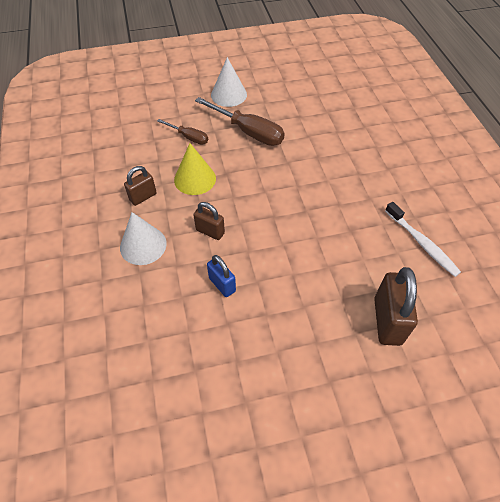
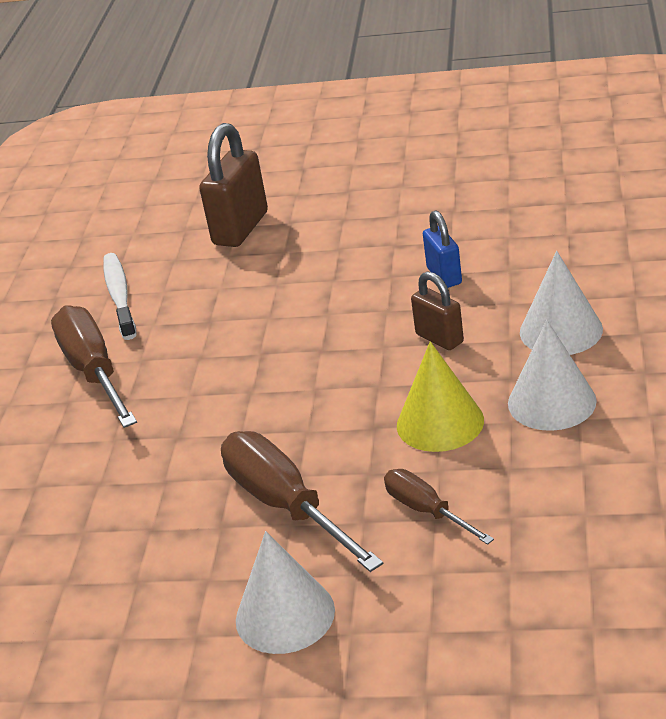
camera: 155 degrees left, 20 degrees down
brown padlock [124,166,157,206] -> white cone [508,320,597,431]
none -> brown screwdriver [51,305,137,428]

